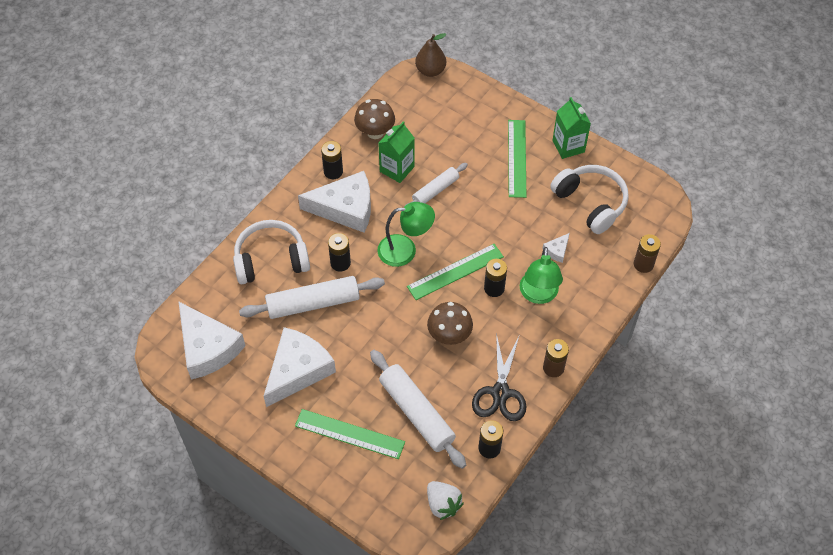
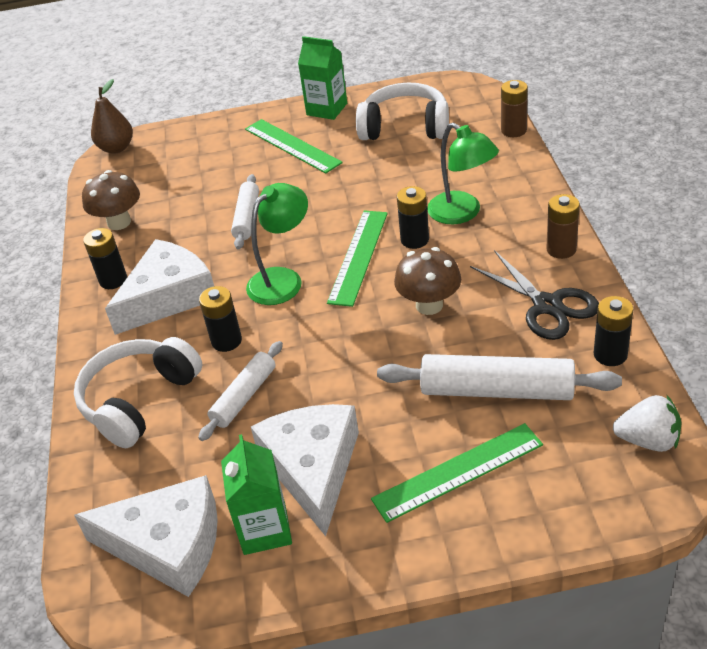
camera: 40 degrees left, 15 degrees down
white rolling pin [239,276,385,319] -> white rolling pin [198,341,283,441], size x0.61
green carton [378,121,415,183] -> green carton moved to [221,434,292,555]
white cheese [542,233,570,263] -> none

